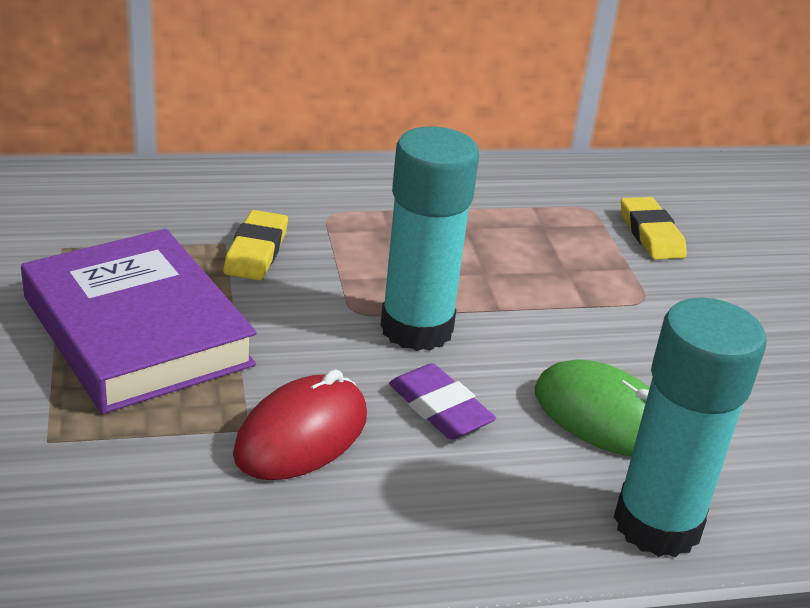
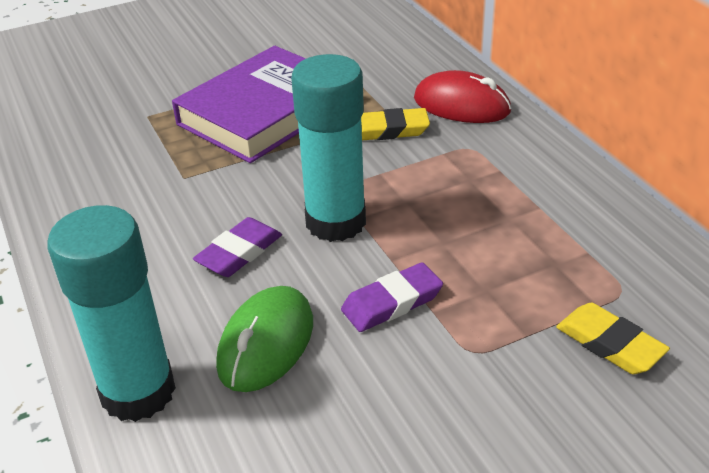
camera: 80 degrees right, 5 degrees up
red mouse [233,370,367,480] -> red mouse moved to [414,70,512,123]
yellow eraser [621,197,687,260] -> yellow eraser turned 75 degrees clockwise [556,303,670,374]
none -> purple eraser [341,262,443,332]

